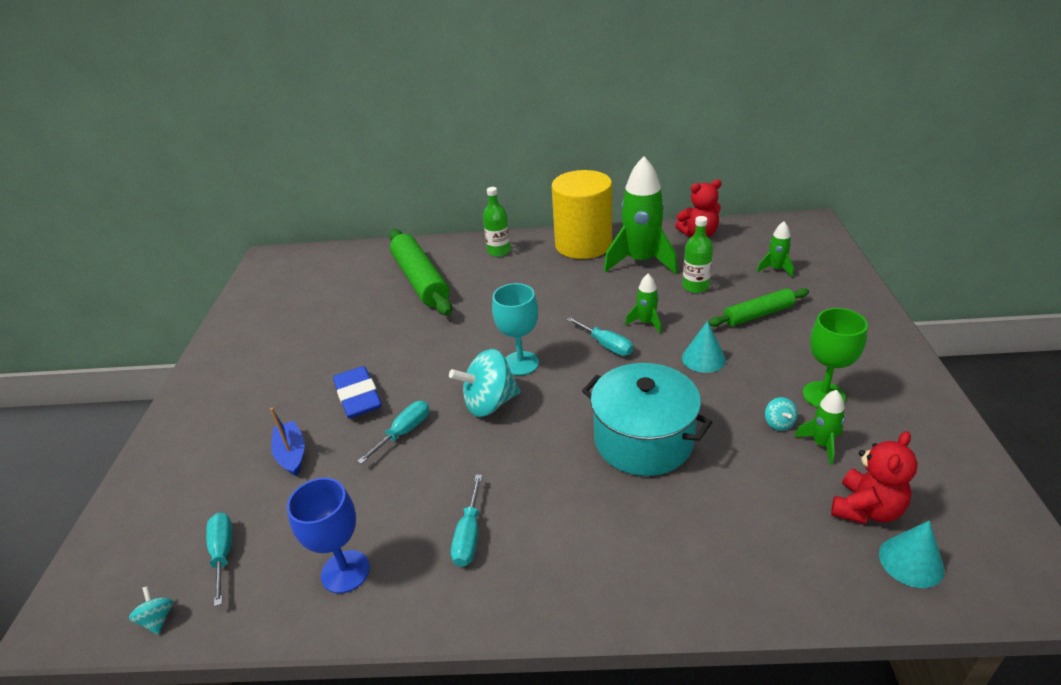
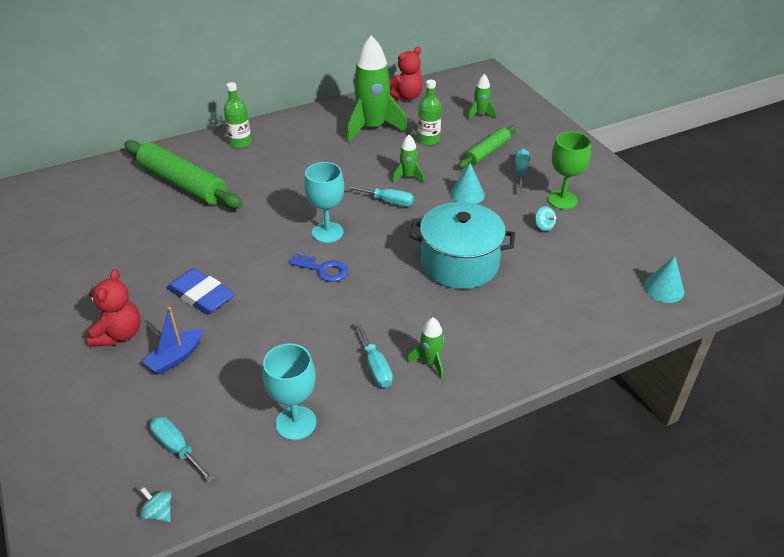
camera: 30 degrees left, 5 degrees up
blue boat [270,408,305,476] -> blue boat turned 90 degrees counterclockwise [142,307,203,375]
blue goblet [287,478,370,594] -> turquoise goblet [263,343,316,440]
turquoise screwdriver [357,401,429,464] -> turquoise screwdriver moved to [515,149,529,191]
turquoise spinning top [449,349,520,417] -> blue key [289,253,348,282]
yellow cylinder [552,170,612,259] -> none
green rocket [794,390,845,465] -> green rocket moved to [407,317,444,379]
red teddy bear [831,431,918,524] -> red teddy bear moved to [87,269,141,347]

